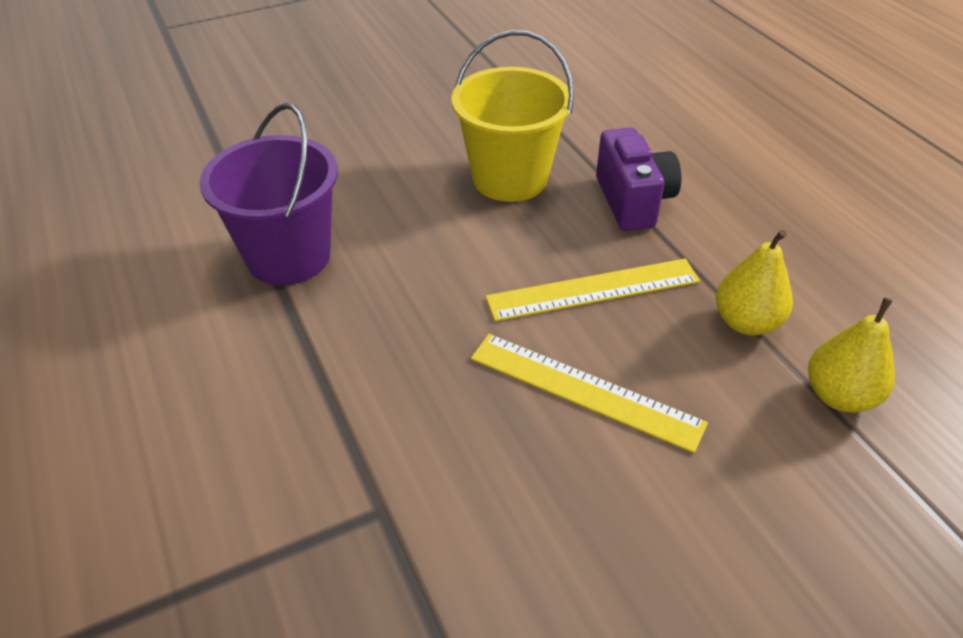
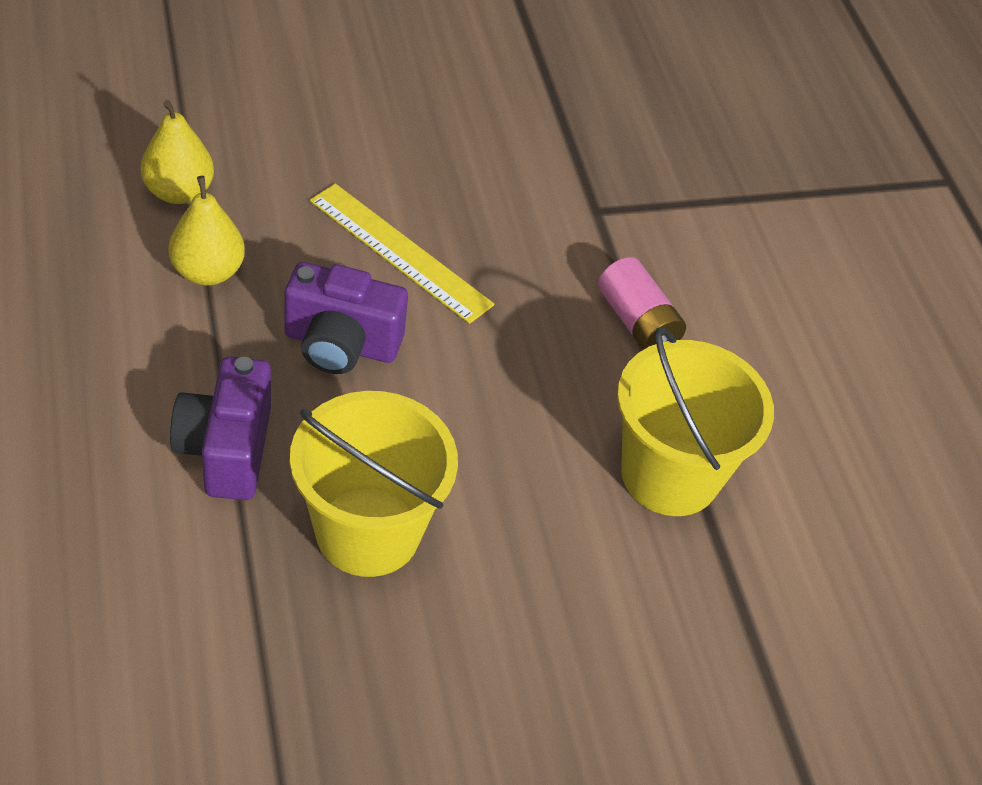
camera: 175 degrees left, 5 degrees up
purple bucket [199,103,338,285] -> yellow bucket [617,327,774,516]
yellow ruler [485,259,700,321] -> purple camera [284,262,408,374]
none -> pink battery [598,257,686,350]

